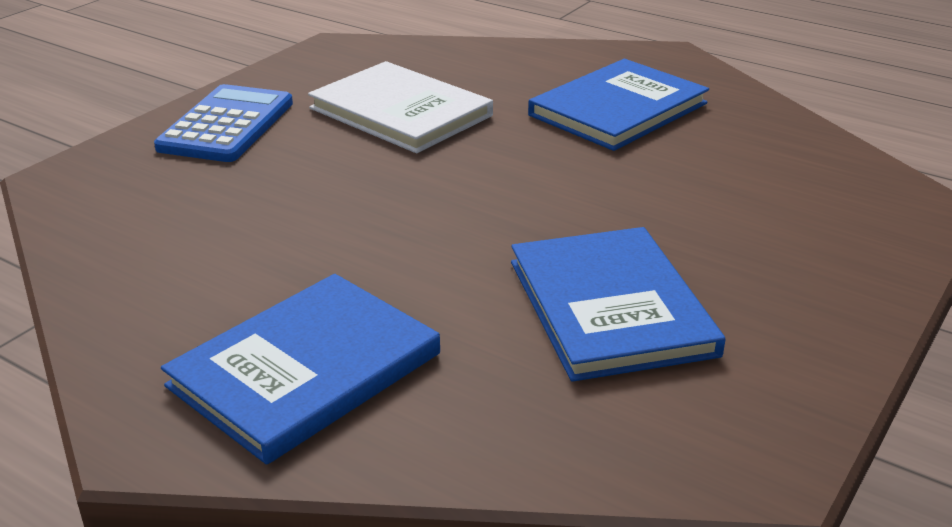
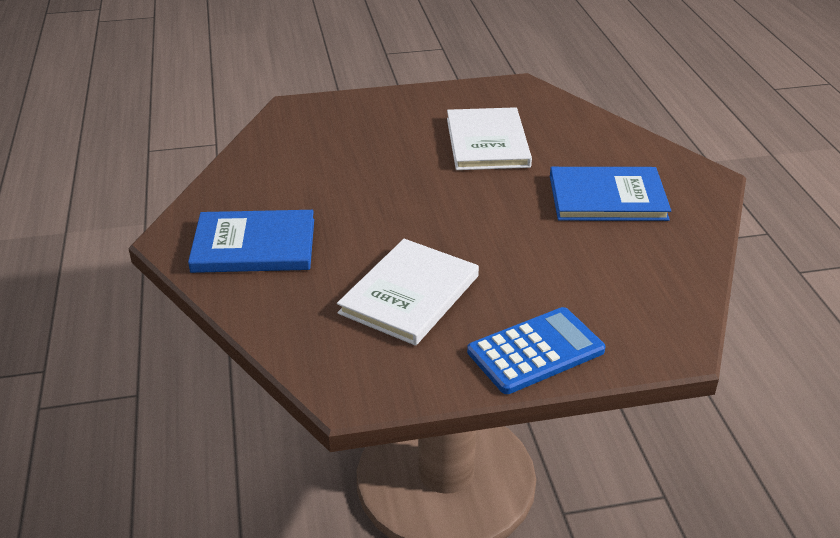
camera: 45 degrees right, 5 degrees up
blue calculator [154,84,293,162] -> blue calculator moved to [467,307,605,394]
blue book [511,227,726,382] -> white book [337,239,479,346]

